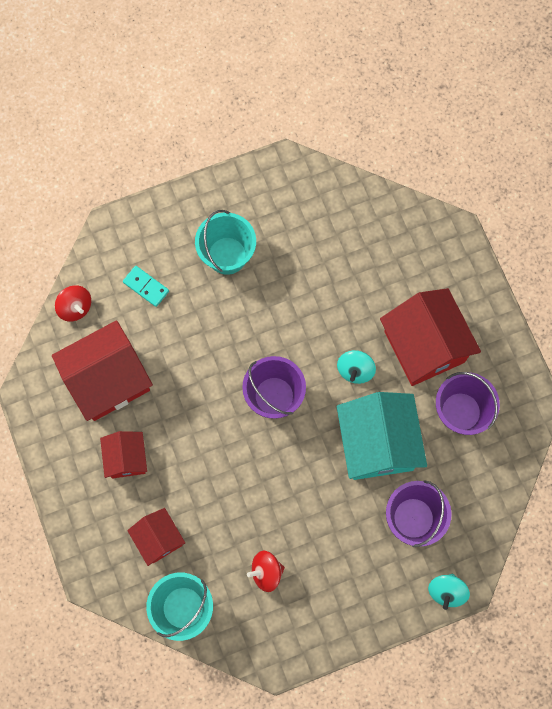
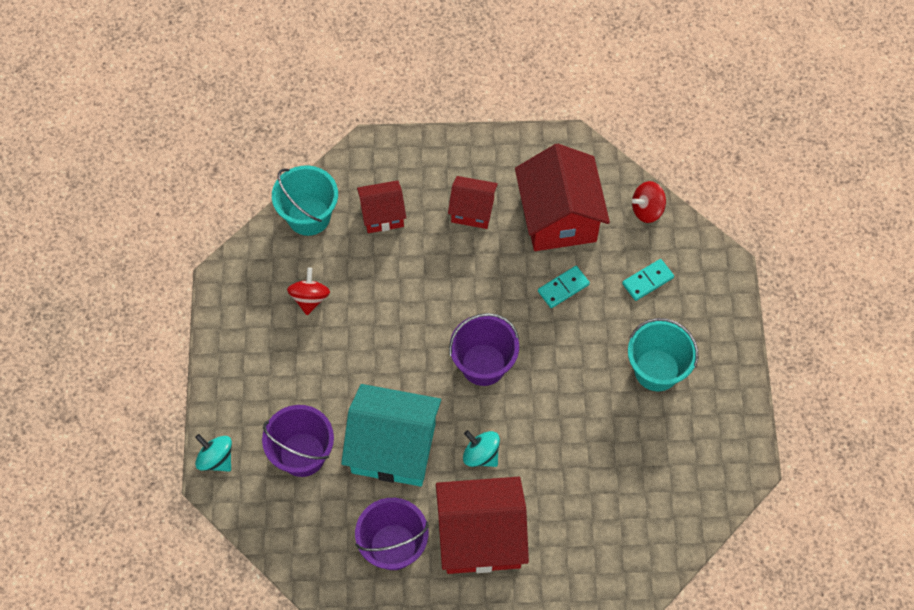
camera: 110 degrees right, 10 degrees down
none -> turquoise domino [538,266,590,308]

